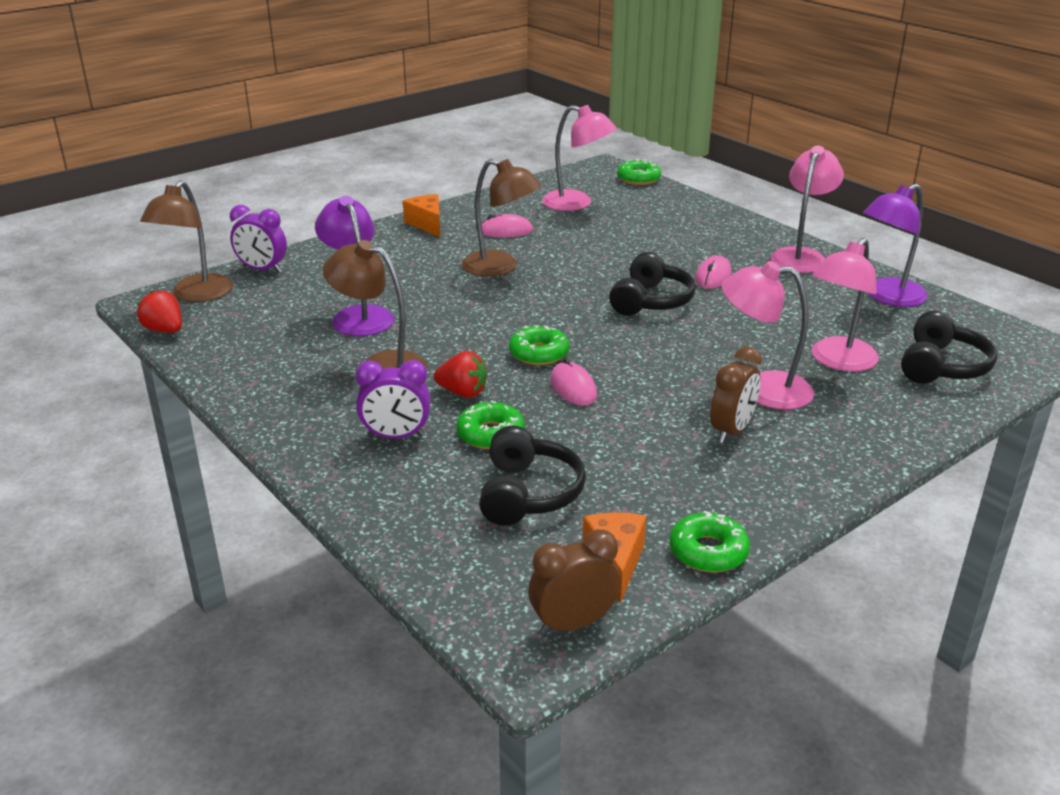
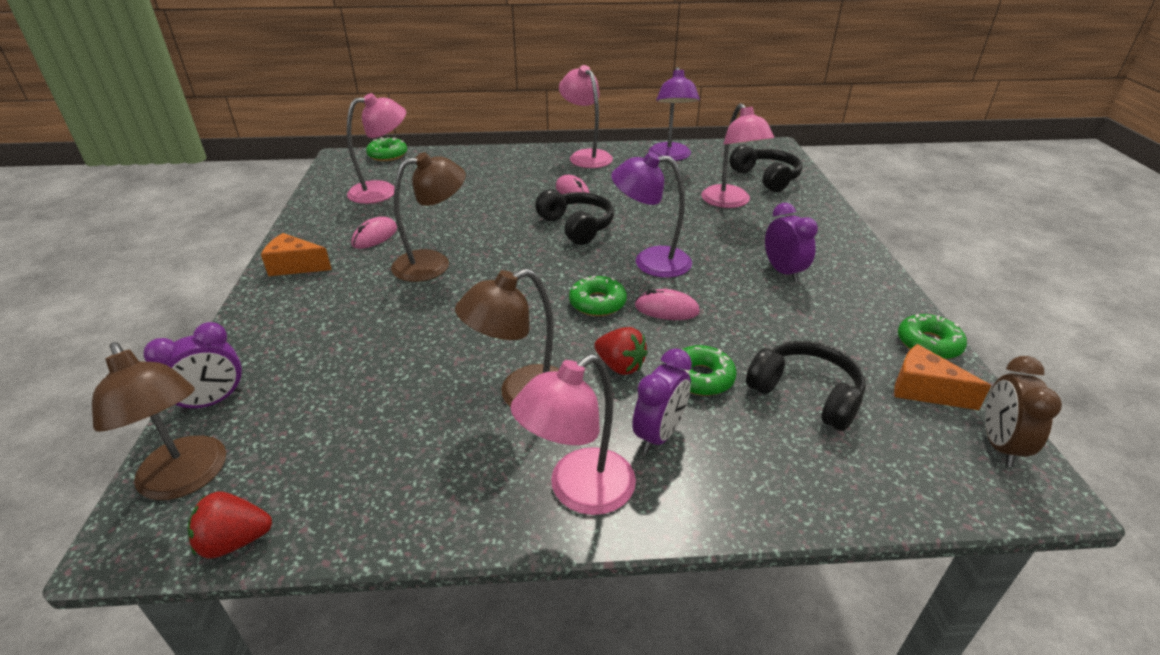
camera: 55 degrees left, 5 degrees up
purple lamp [315,196,394,336] -> purple lamp moved to [611,152,692,278]
red strawberry [434,351,487,398] -> red strawberry turned 75 degrees clockwise [594,327,648,375]
brown clock [710,346,762,443] -> purple clock [765,203,818,282]
pink lamp [722,261,814,409] -> pink lamp moved to [510,354,636,515]

